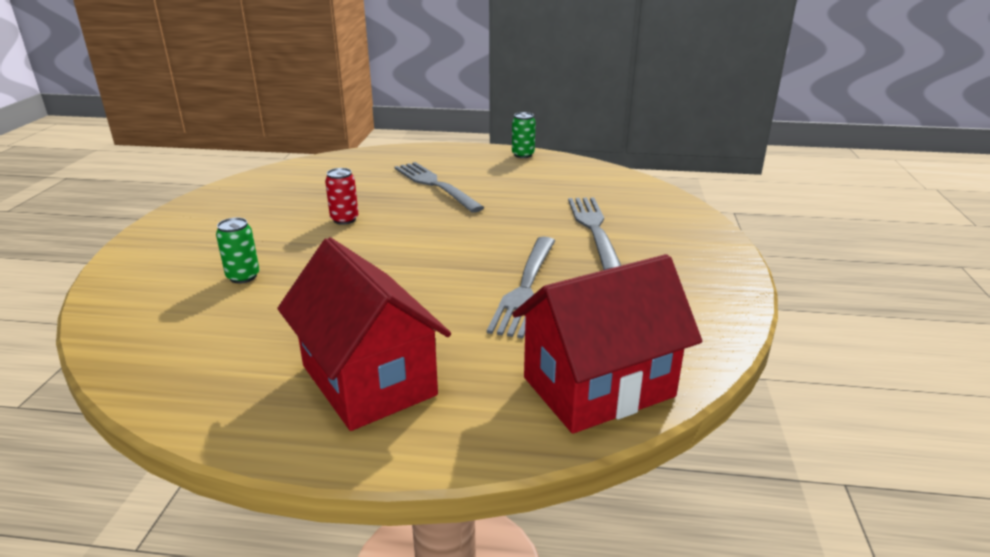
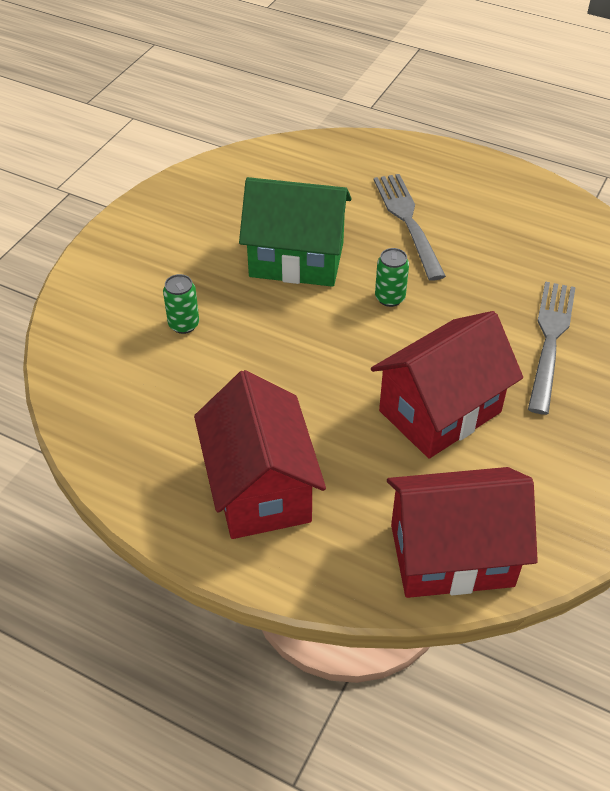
camera: 20 degrees right, 20 degrees up
red can [325,168,359,225] -> green house [239,177,352,287]
grey fork [487,237,555,339] -> red house [371,311,523,458]
green can [512,112,536,158] -> green can moved to [375,248,409,307]

